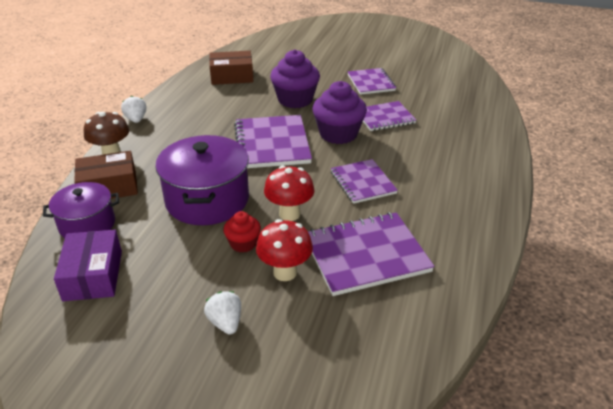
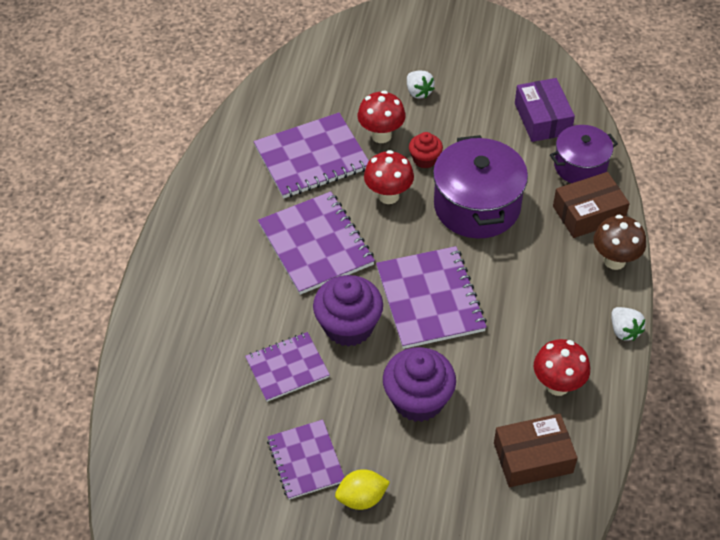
camera: 175 degrees right, 15 degrees up
purple notebook [331,159,398,204] -> purple notebook [258,191,375,295], size x1.57
none -> yellow lemon [335,469,390,510]
none -> red mushroom [534,339,590,396]

